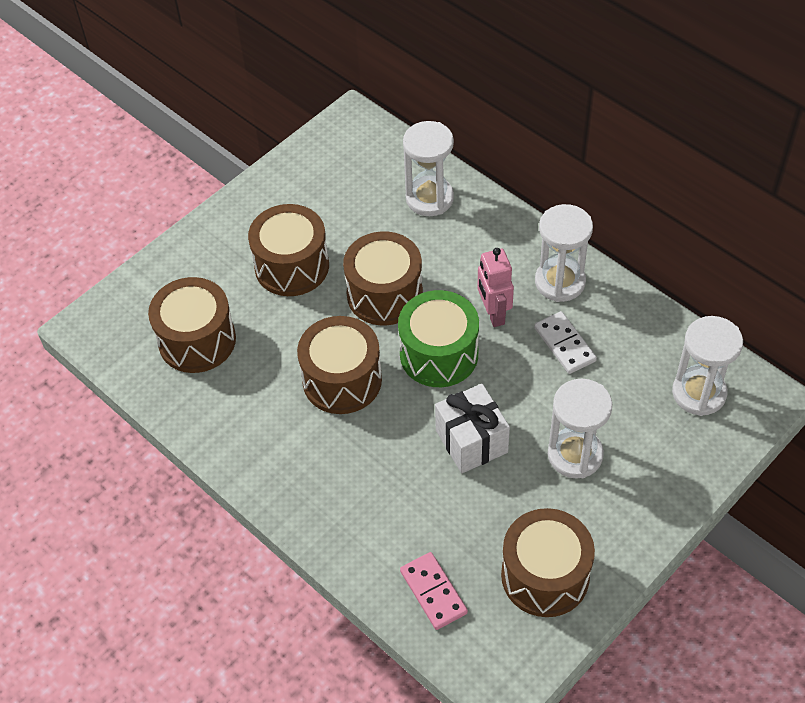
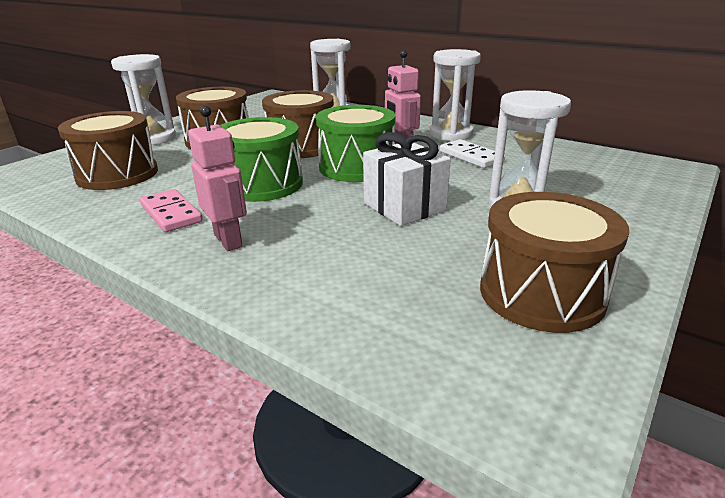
camera: 10 degrees left, 25 degrees down
brown drum [297,316,382,414] -> green drum [220,117,303,202]
pink domino [400,552,468,630] -> pink domino moved to [140,189,203,232]
white hourglass [672,316,743,416] -> white hourglass moved to [111,54,176,145]
none -> pink robot [188,105,247,251]

